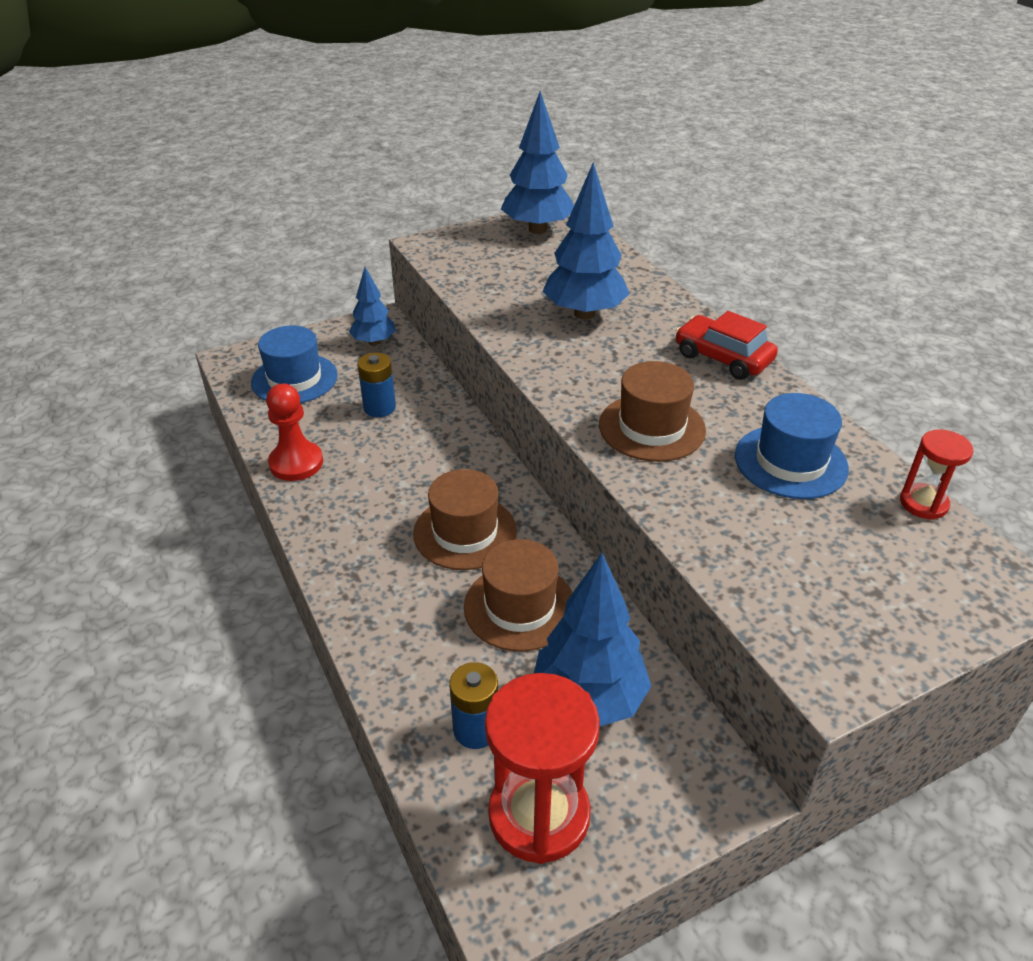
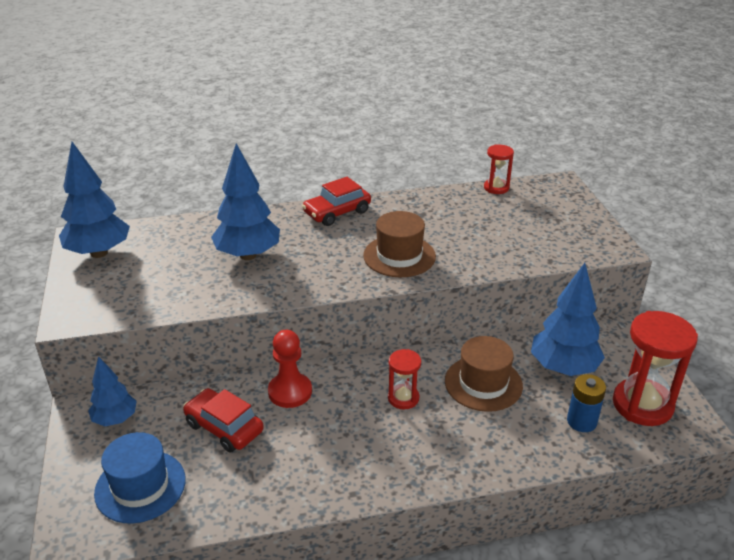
camera: 75 degrees left, 5 degrees down
red pawn [266,384,323,481] -> red pawn moved to [268,330,312,408]
blue battery [357,353,396,417] -> red car [183,388,264,453]
brown hat [413,469,517,570] -> red hourglass [388,349,421,409]
blue hat [735,393,849,499] -> none

